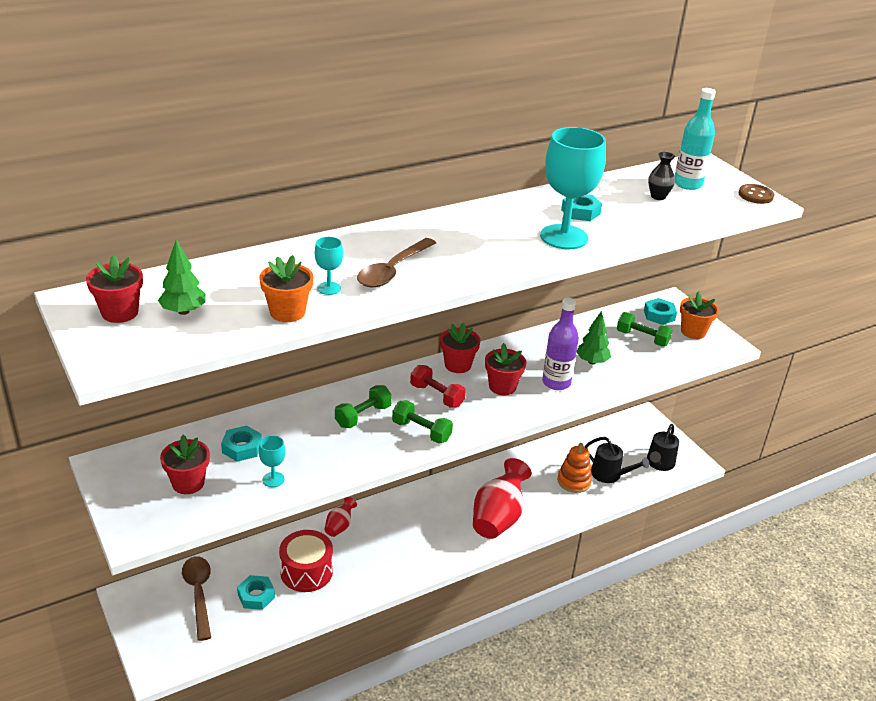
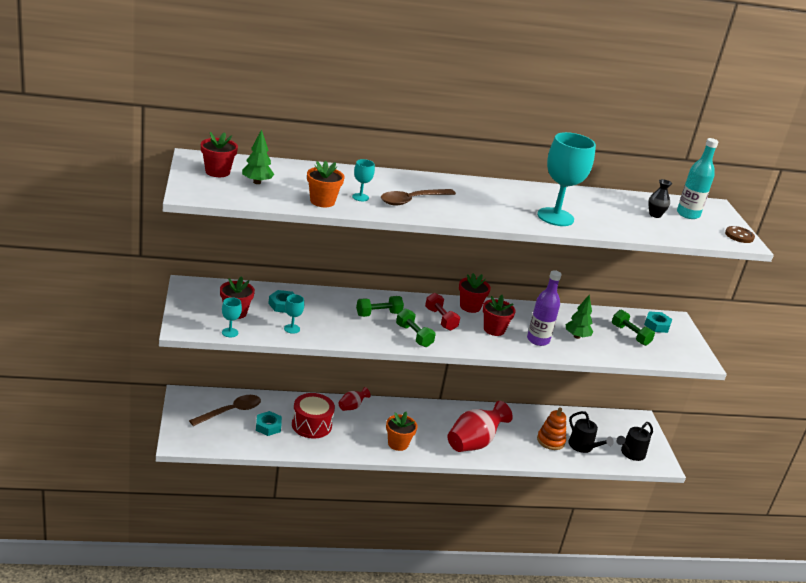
camera: 20 degrees right, 5 degrees down
brown spoon [182,556,211,641] -> brown spoon turned 45 degrees clockwise [189,395,261,426]
turquoise nut [561,194,602,221] -> none
orange flower pot [680,291,719,339] -> orange flower pot moved to [386,412,418,451]
none -> turquoise goblet [222,297,242,337]

